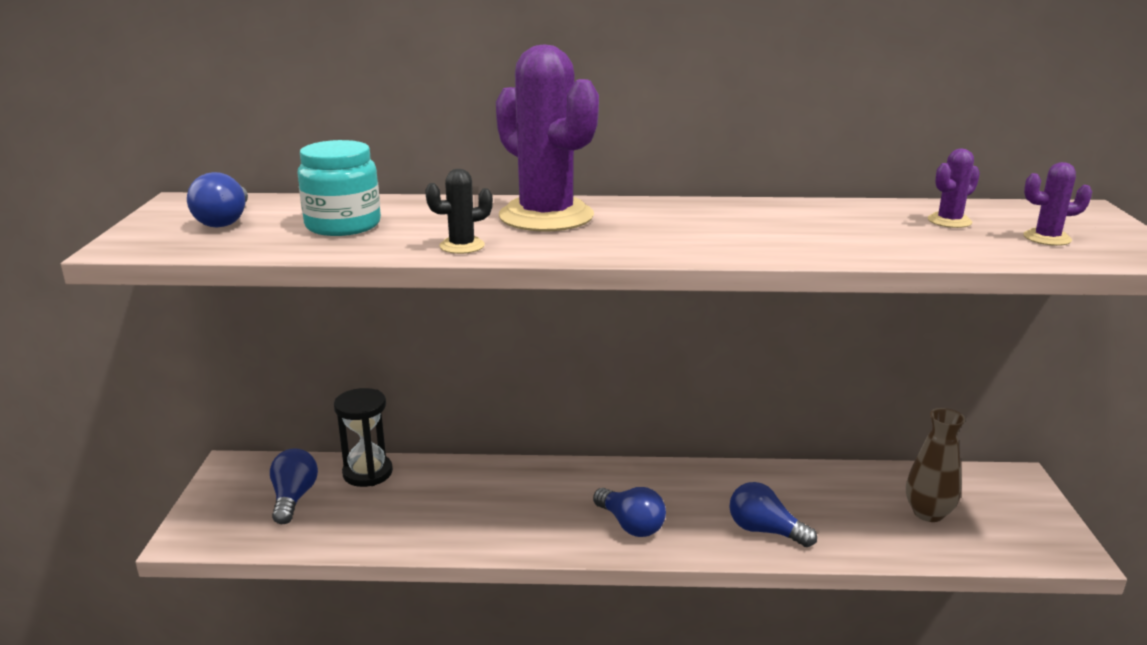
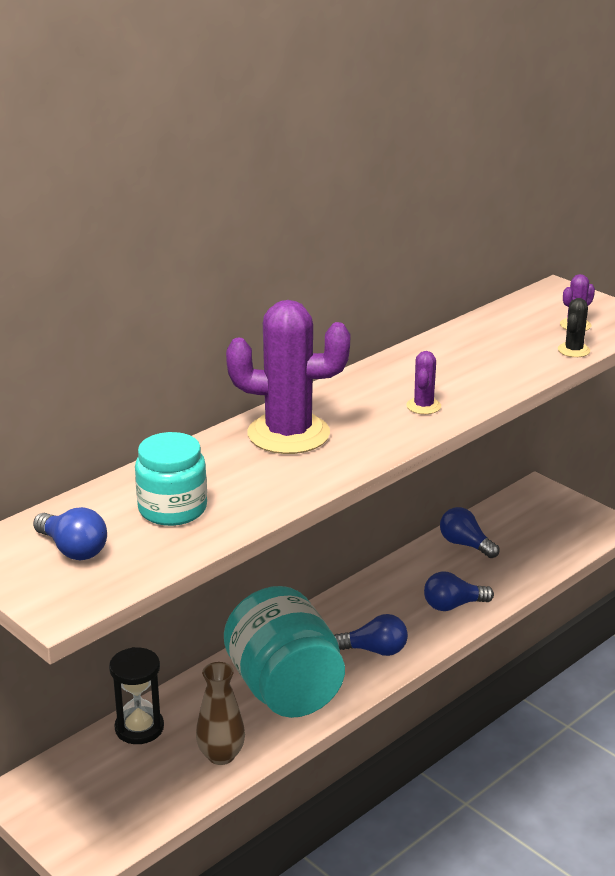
camera: 45 degrees left, 5 degrees up
blue light bulb [270,448,318,524] -> blue light bulb moved to [440,507,499,558]
black cactus [425,169,493,254] -> black cactus moved to [558,298,590,357]
brown vase [906,408,965,522] -> brown vase moved to [196,662,245,765]
purple cactus [928,148,980,228] -> purple cactus moved to [407,351,441,414]
none -> turquoise jar [224,586,345,718]

